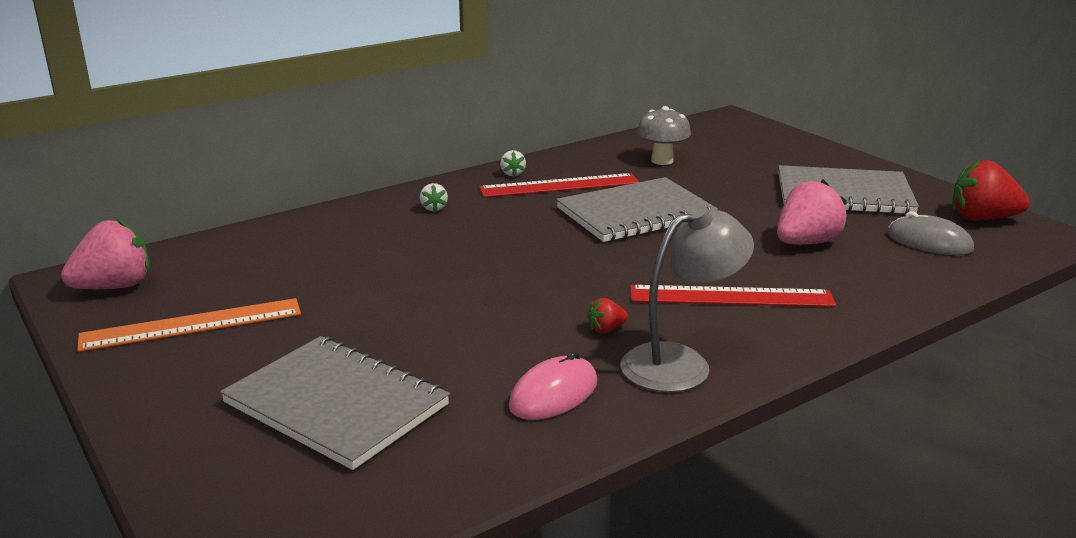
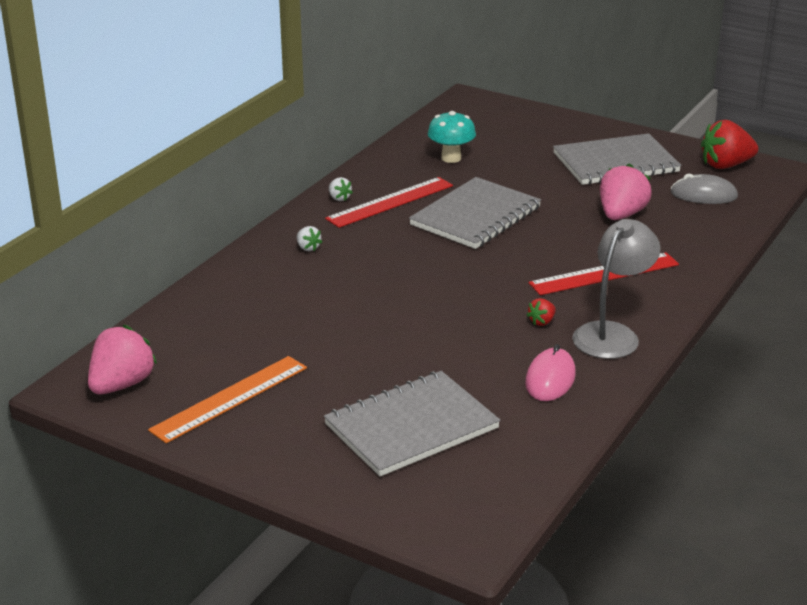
camera: 25 degrees left, 5 degrees up
grey notebook [220,336,450,470] -> grey notebook turned 45 degrees counterclockwise [324,371,500,476]
grey mushroom [637,106,691,165] -> turquoise mushroom [428,111,476,163]

